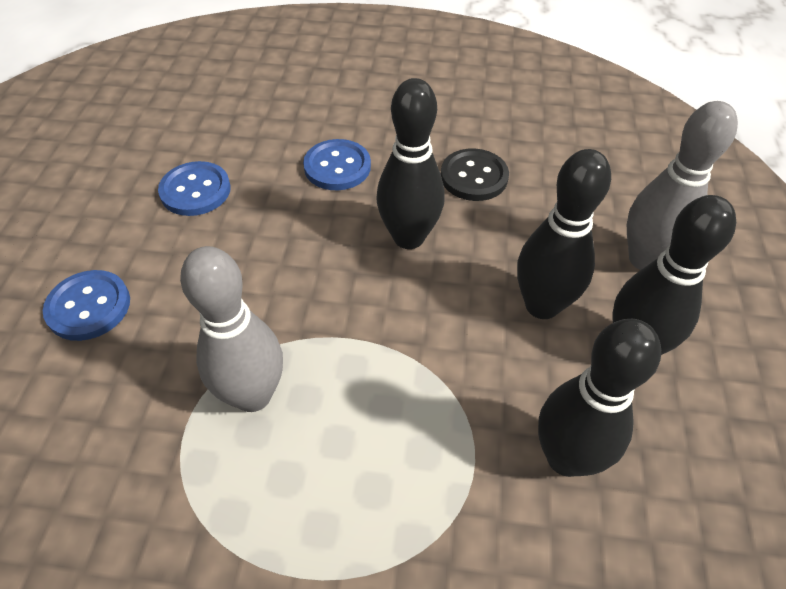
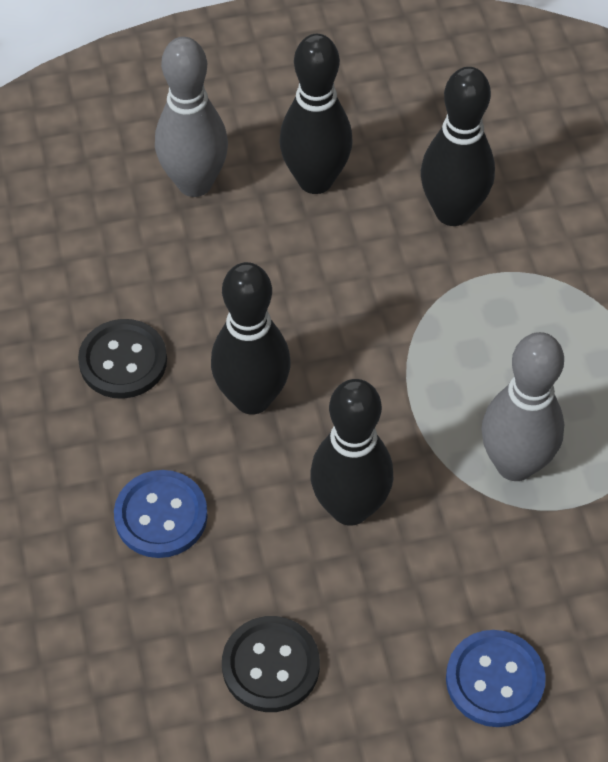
camera: 110 degrees left, 5 degrees up
blue button [158,161,231,216] -> black button [222,616,320,712]
black bowling pin [517,149,611,319] -> black bowling pin moved to [310,379,393,526]

